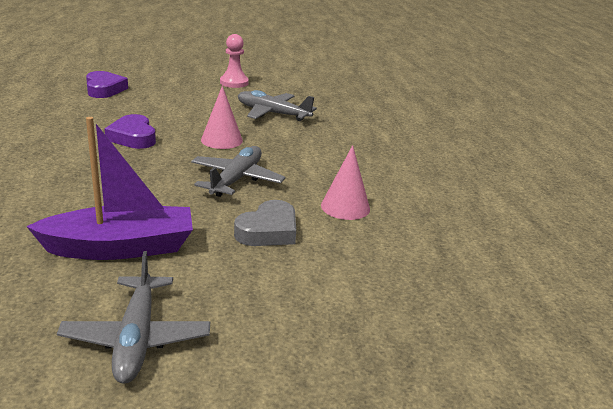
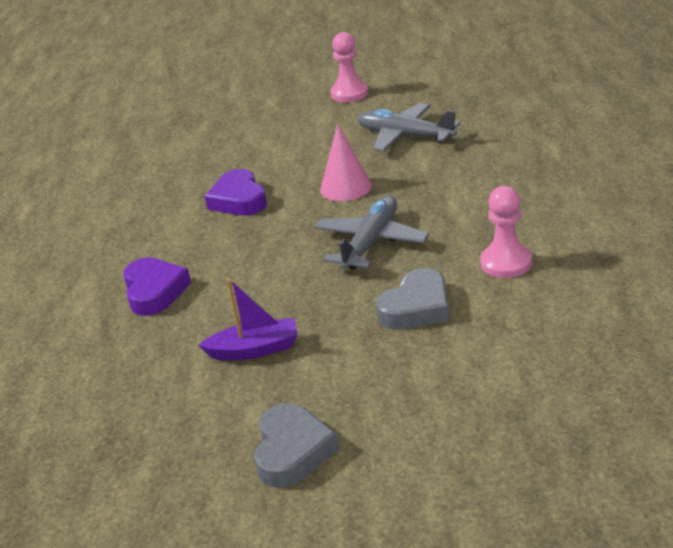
camera: 10 degrees right, 5 degrees up
purple boat [26,117,193,260] -> purple boat [199,279,298,360], size x0.57
grey plane [57,251,210,384] -> grey heart [254,403,339,488]
purple heart [86,71,128,98] -> purple heart moved to [123,257,191,316]
pink cone [321,145,370,220] -> pink pawn [480,186,532,278]

